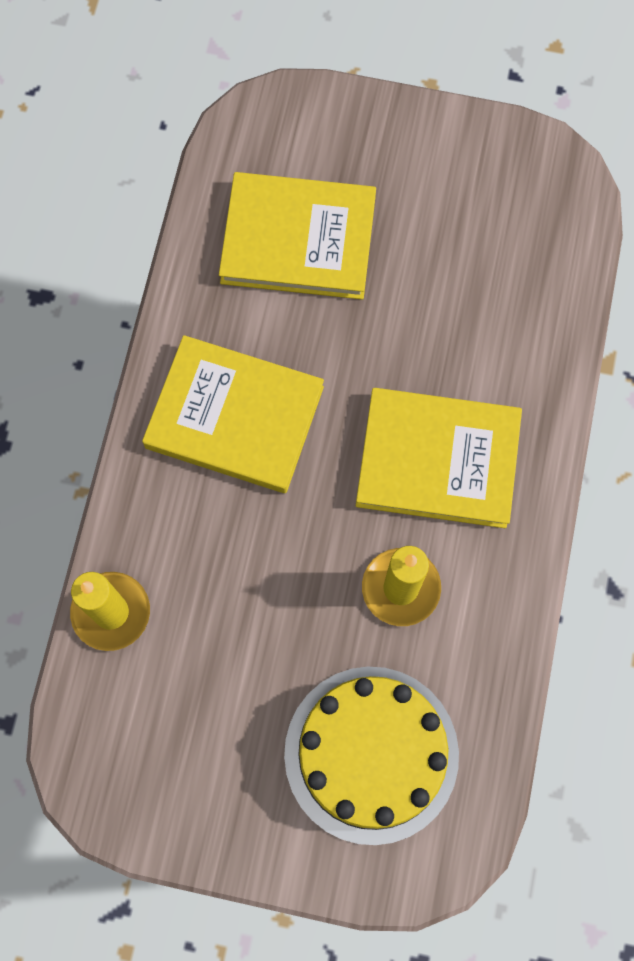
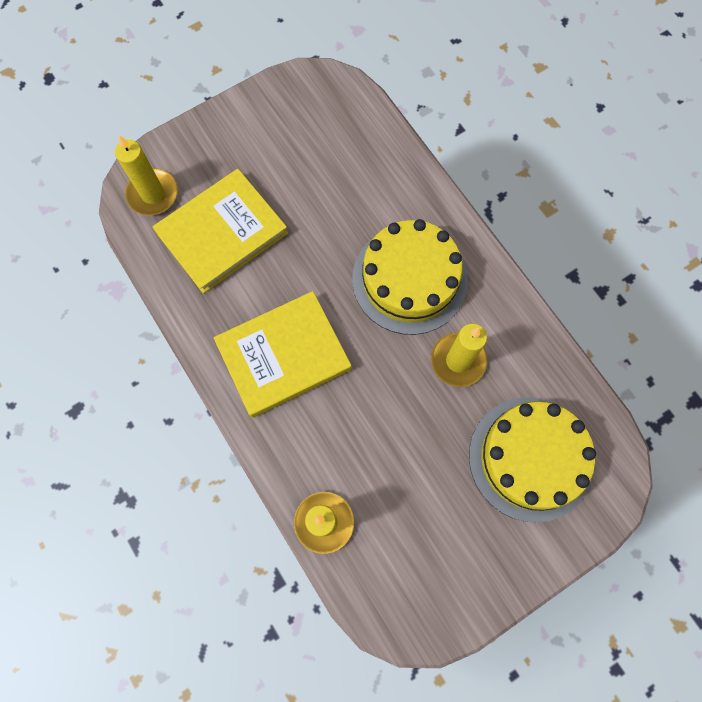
camera: 45 degrees left, 0 degrees up
yellow book [356,388,522,528] -> yellow cake [352,219,468,335]
none -> yellow candle [115,136,178,215]

